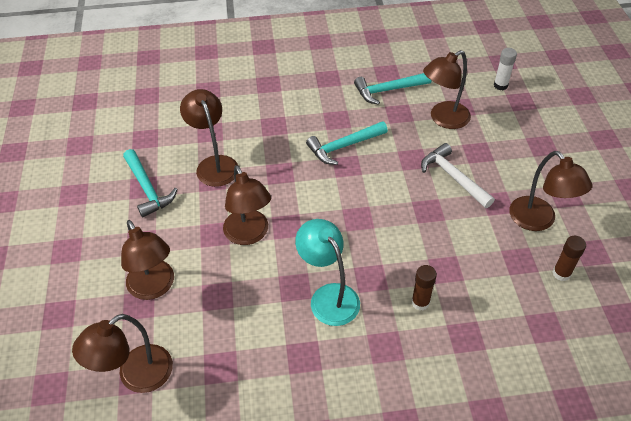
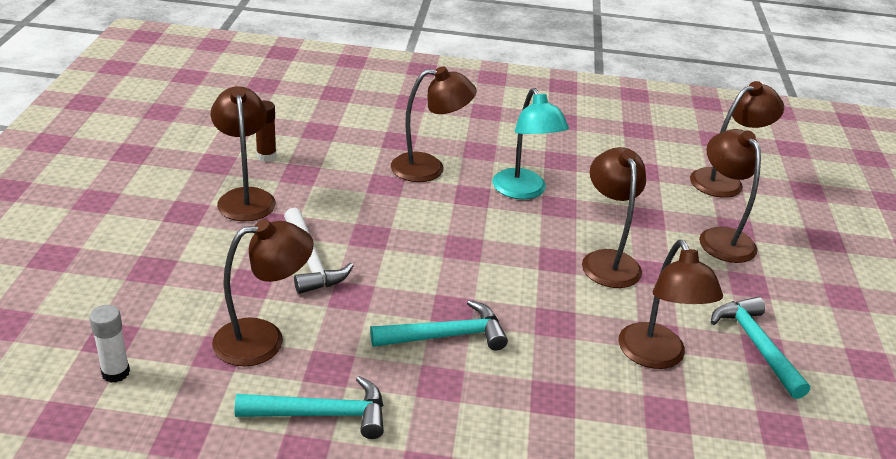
camera: 170 degrees left, 15 degrees down
brown glue stick [412,265,437,311] -> brown lamp [391,67,477,182]

